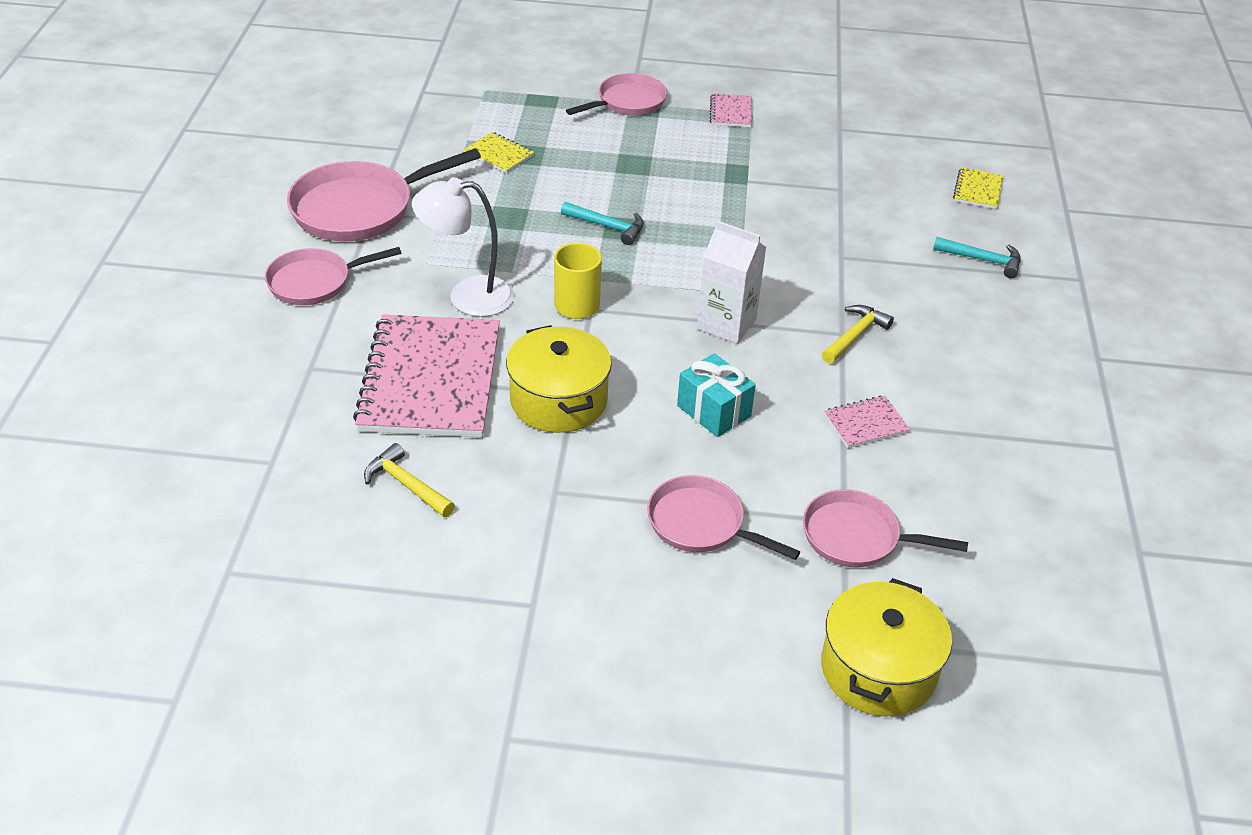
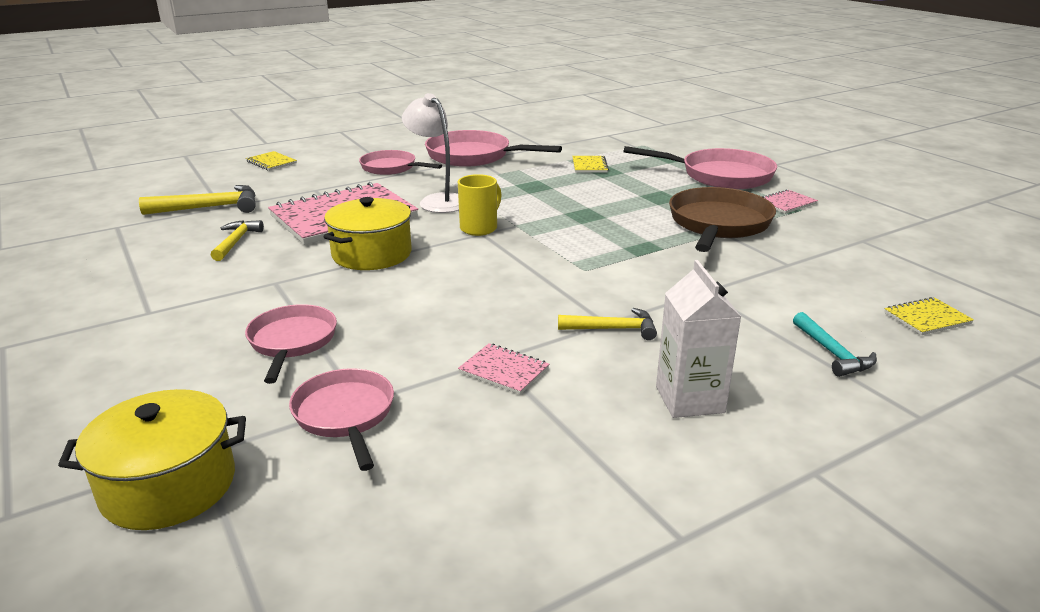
camera: 55 degrees right, 15 degrees down
turquoise hammer [561,202,644,245] -> none
pink pan [566,73,667,115] -> pink pan [624,146,777,189], size x1.57
turquoise gift [677,353,756,437] -> none
white carton [697,221,766,344] -> white carton moved to [656,260,741,418]
none -> yellow hammer [139,185,256,215]
none -> yellow notebook [246,151,297,171]
none -> brown pan [669,187,776,252]

